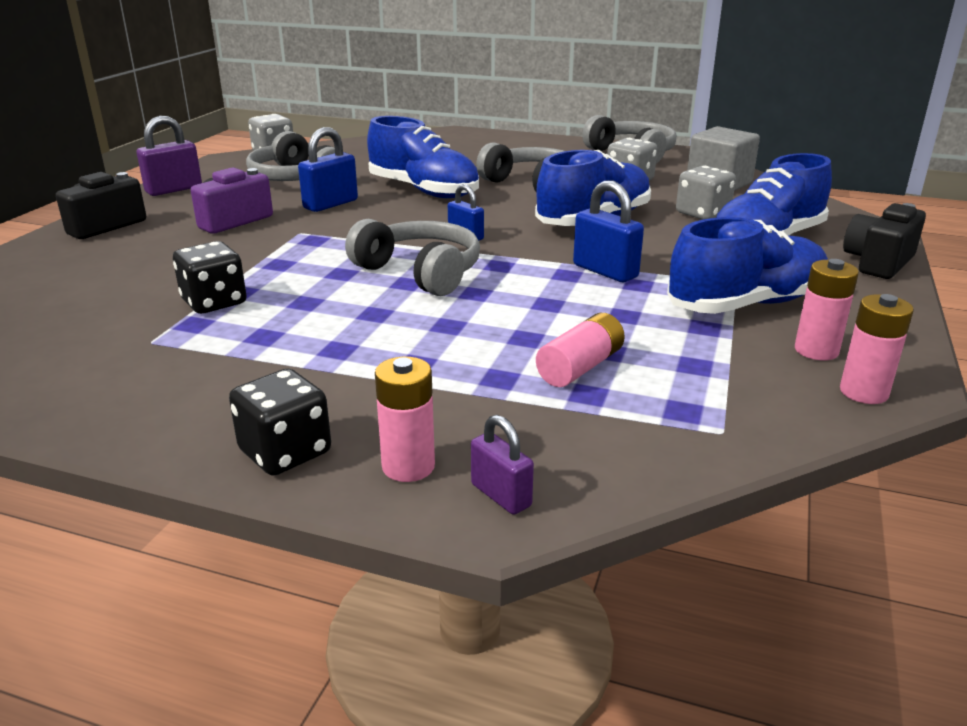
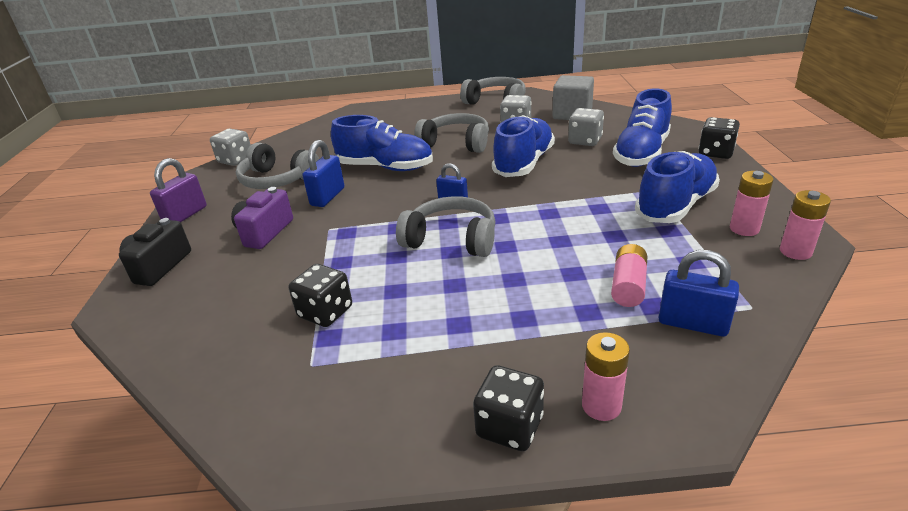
camera: 20 degrees left, 5 degrees up
purple padlock [471,415,534,515] -> none
blue padlock [573,180,644,282] -> blue padlock moved to [658,250,739,337]
black camera [843,203,926,279] -> black dice [698,117,740,159]

